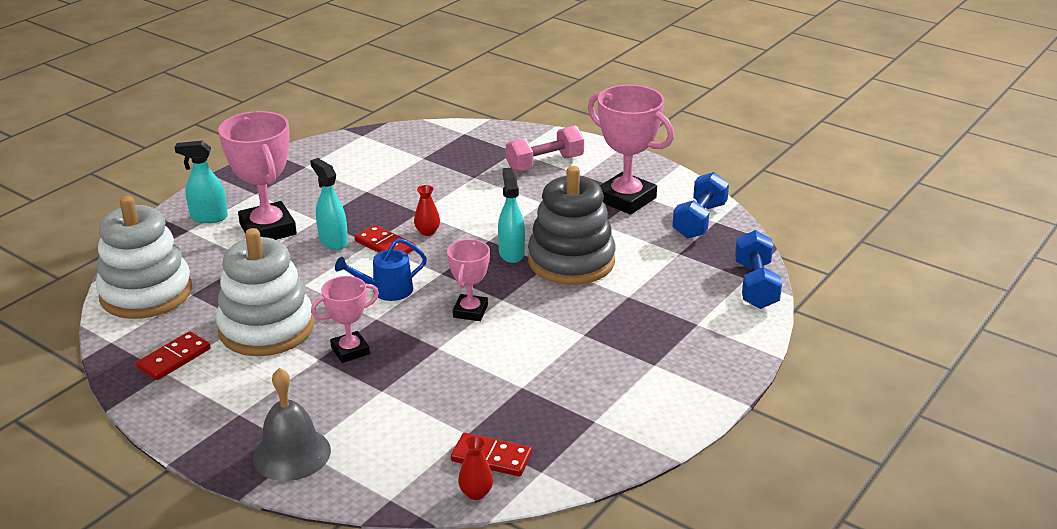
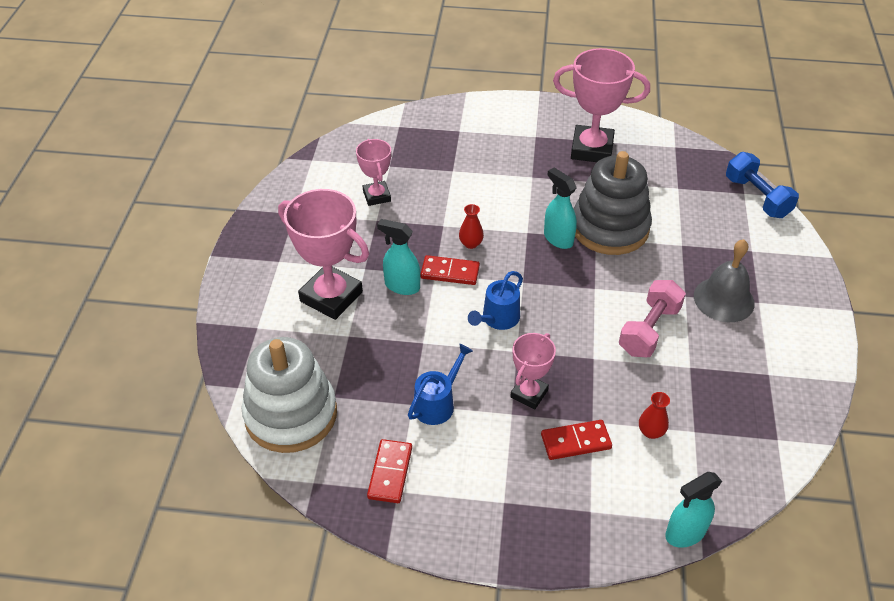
camera: 30 degrees left, 15 degrees up
turquoise spray bottle [175,141,228,223] -> turquoise spray bottle moved to [665,472,722,548]
white stacking toy [216,228,314,356] -> blue watering can [408,344,473,425]
grey bell [253,368,331,481] -> grey bell moved to [694,239,755,322]
pink trophy [447,239,490,321] -> pink trophy moved to [356,139,391,206]
red domino [451,433,532,476] -> red domino moved to [541,420,612,460]
red vase [458,436,493,500] -> red vase moved to [639,392,670,439]
pink dumbbell [506,126,584,172] -> pink dumbbell moved to [619,280,686,357]
blue dumbbell [672,172,729,239] -> none

